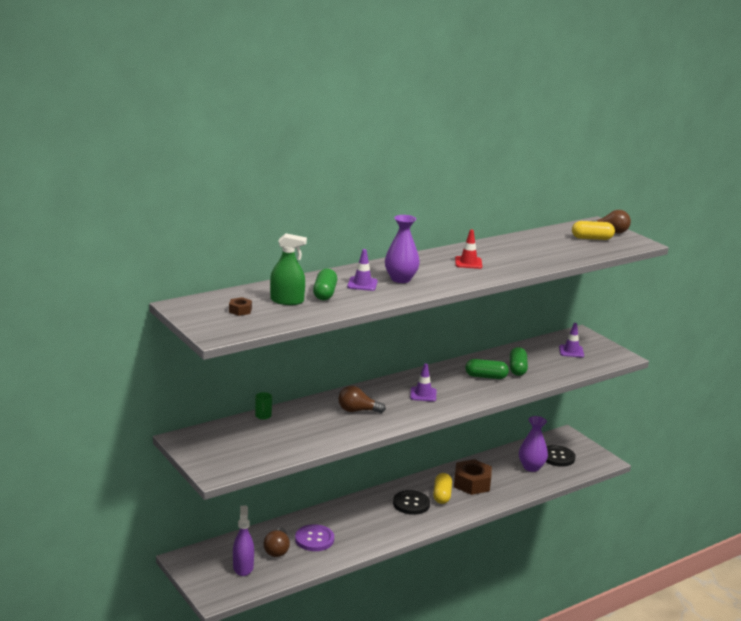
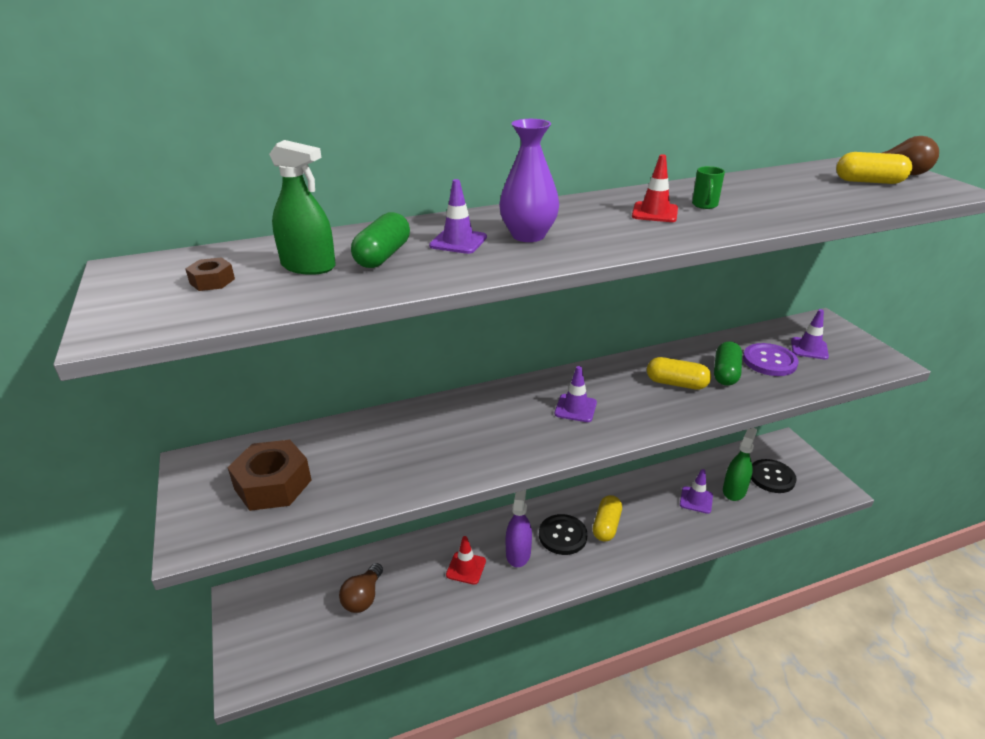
camera: 15 degrees right, 10 degrees up
purple spray bottle [233,506,254,576] -> purple spray bottle moved to [506,490,532,567]
green mug [255,392,272,419] -> green mug moved to [692,166,725,209]
purple button [295,524,334,551] -> purple button moved to [743,343,799,376]
brown light bulb [338,386,386,413] -> none
brown nut [454,459,492,495] -> brown nut moved to [227,440,312,511]
green capsule [465,359,509,379] -> yellow capsule [647,357,711,390]
purple vase [519,416,548,472] -> green spray bottle [723,428,757,501]
none -> red traffic cone [446,536,486,585]
none -> purple traffic cone [680,469,713,514]

